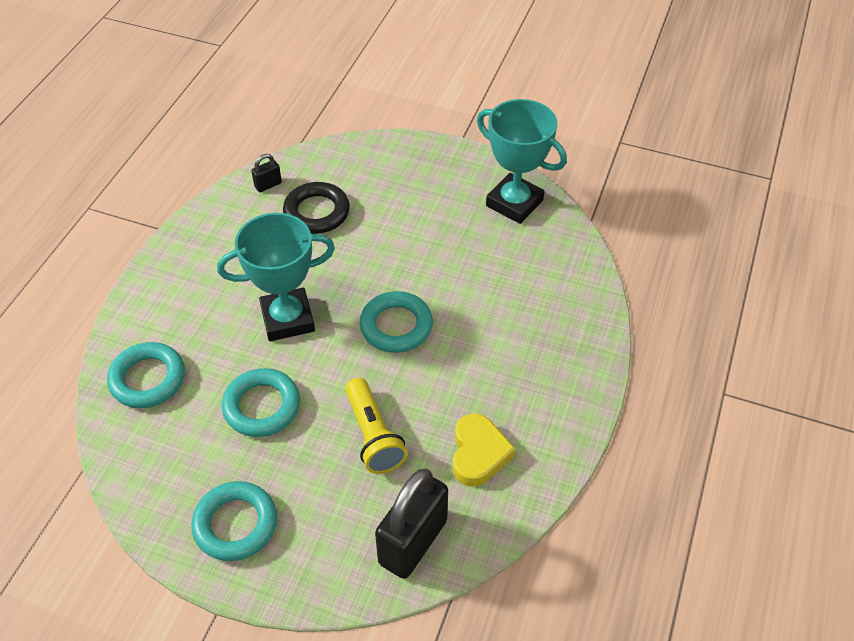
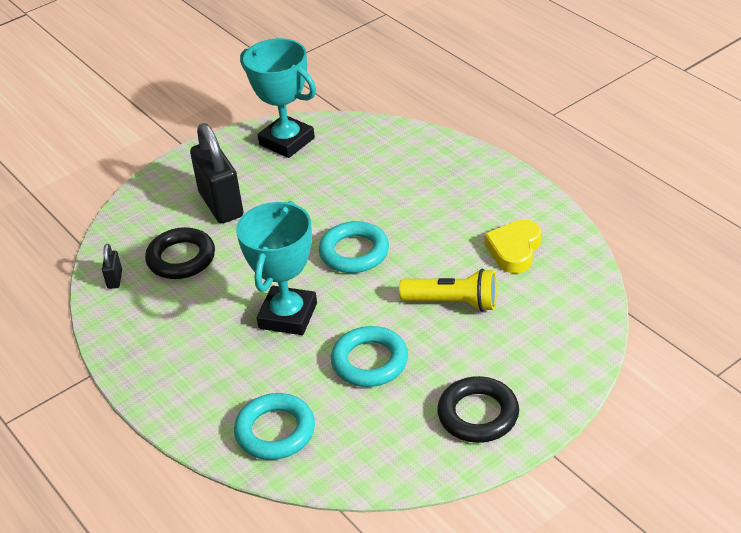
camera: 55 degrees left, 10 degrees down
turquoise ring [192,481,277,561] -> black ring [437,376,519,443]
black padlock [375,469,448,579] -> black padlock moved to [190,123,243,224]
yellow heart [453,413,516,487] -> yellow heart turned 105 degrees counterclockwise [484,220,541,273]
turquoise trophy [477,99,567,224] -> turquoise trophy turned 60 degrees clockwise [240,38,316,158]

